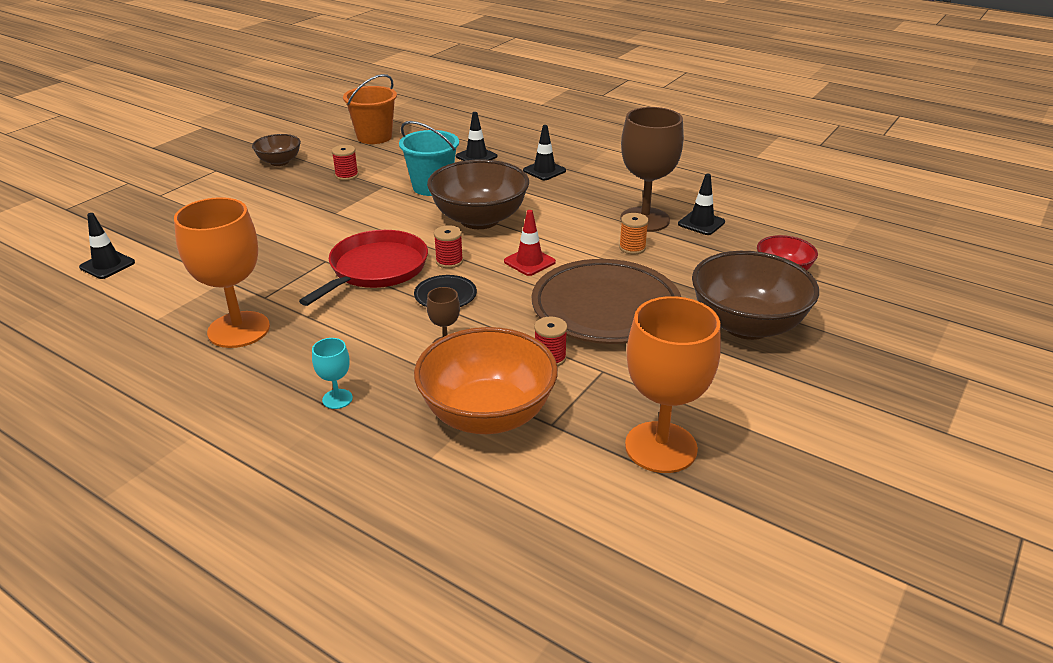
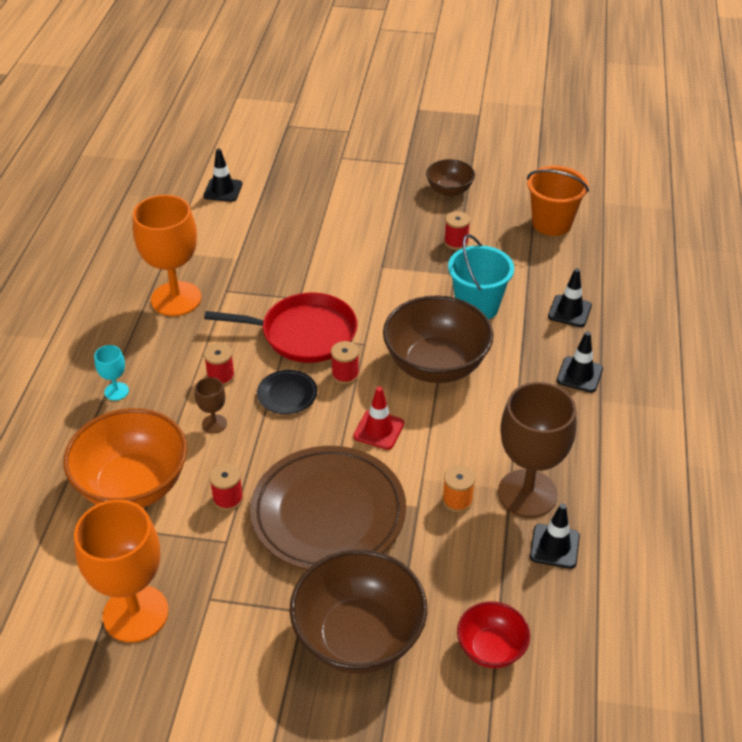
camera: 65 degrees right, 10 degrees up
none -> red spool [204,343,235,386]

